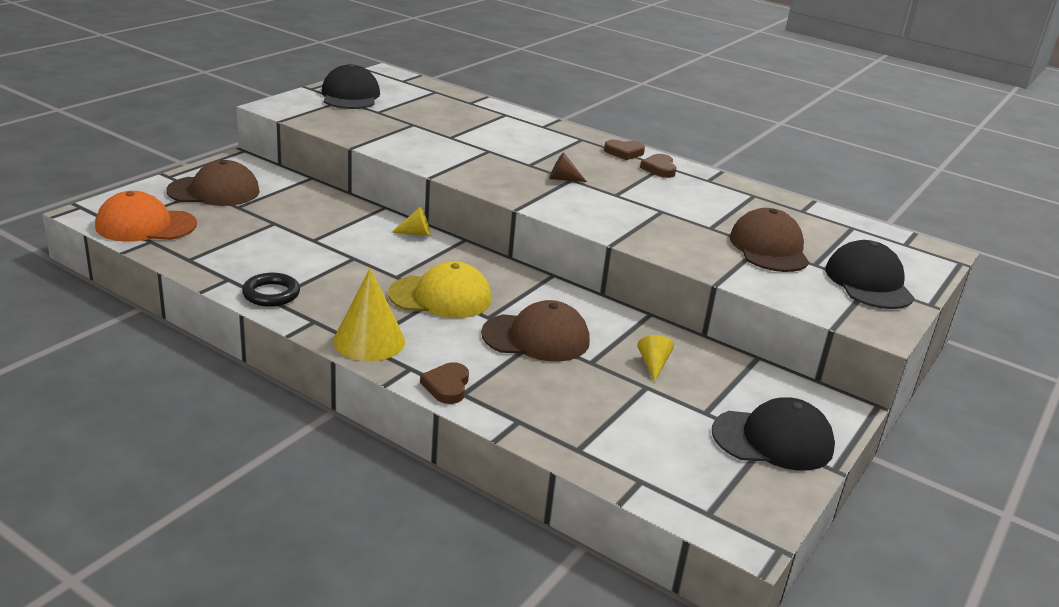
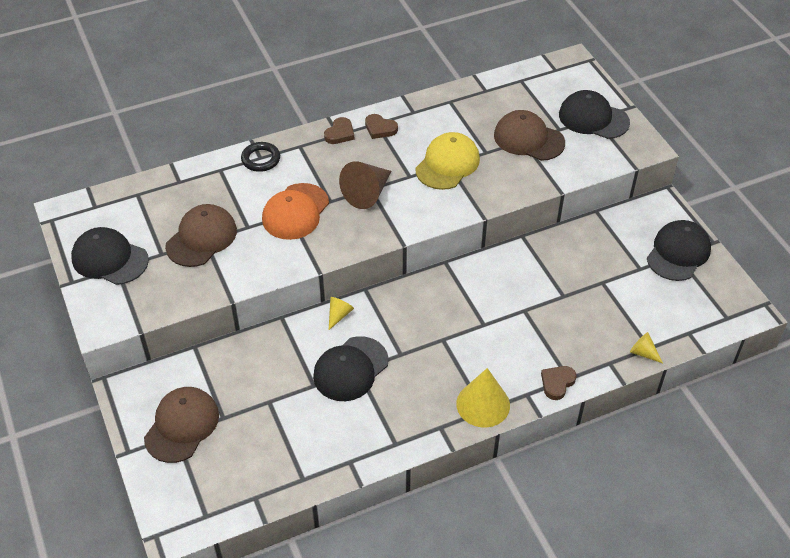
camera: 55 degrees left, 20 degrees up
orange cap [95,191,197,242] -> orange cap moved to [262,183,329,240]
black ring [242,273,300,307] -> black ring moved to [241,142,280,172]
yellow cap [388,261,492,318] -> yellow cap moved to [415,132,480,190]
brown heart [420,362,469,404] -> brown heart turned 90 degrees clockwise [541,366,577,400]
brown cap [481,300,590,361] -> brown cap moved to [165,204,237,267]
brown cone [549,152,587,182] -> brown cone [339,161,391,209], size x1.94
yellow cone [637,335,674,382] -> yellow cone moved to [630,332,663,363]
none -> black cap [313,336,389,401]

